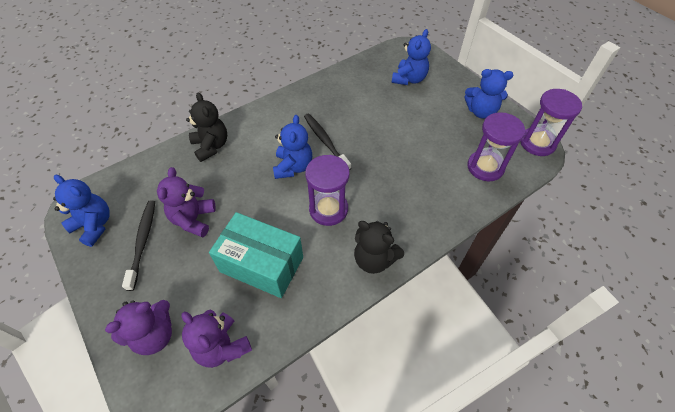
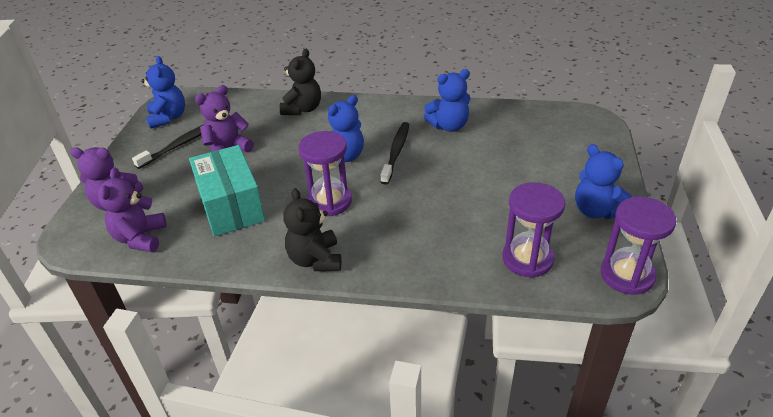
camera: 45 degrees right, 15 degrees down
blue teddy bear [391,29,431,85] -> blue teddy bear moved to [424,69,471,132]

